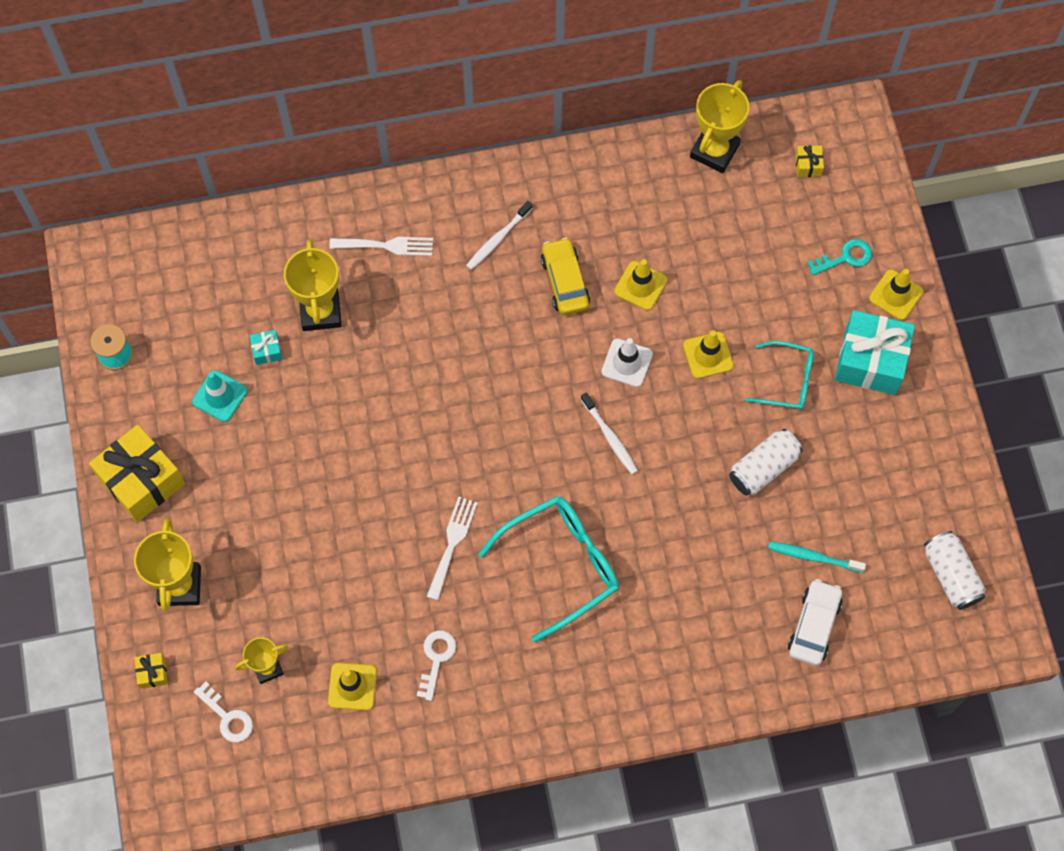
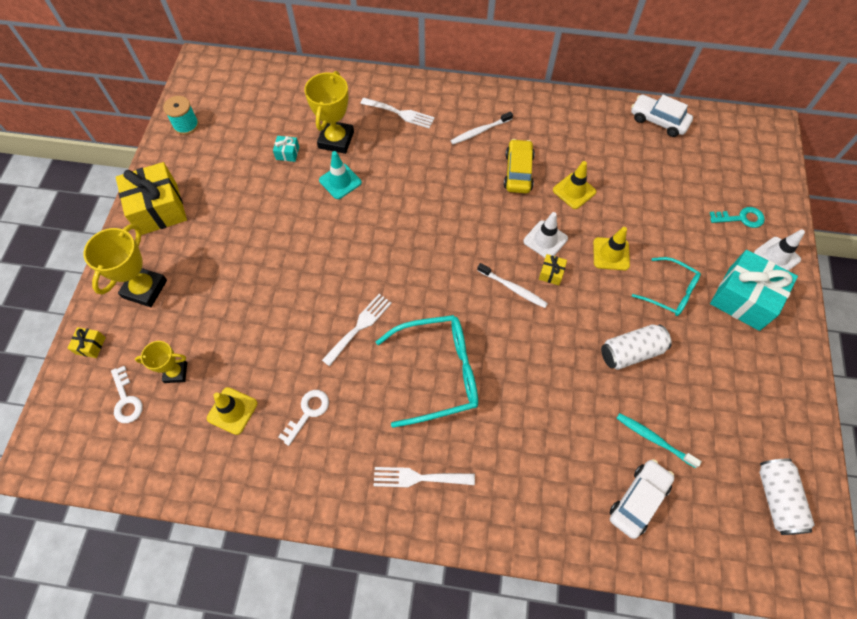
camera: 20 degrees right, 5 degrees down
turquoise traffic cone [192,370,248,422] -> turquoise traffic cone moved to [319,151,362,199]
white toothbrush [581,392,638,474] -> white toothbrush turned 45 degrees counterclockwise [477,263,548,308]
yellow trophy [690,80,749,173] -> white car [631,94,693,137]
yellow gift [795,145,824,177] -> yellow gift moved to [539,254,567,285]
yellow traffic cone [869,269,923,320] -> white traffic cone [754,229,805,271]
none -> white fork [374,467,475,488]

